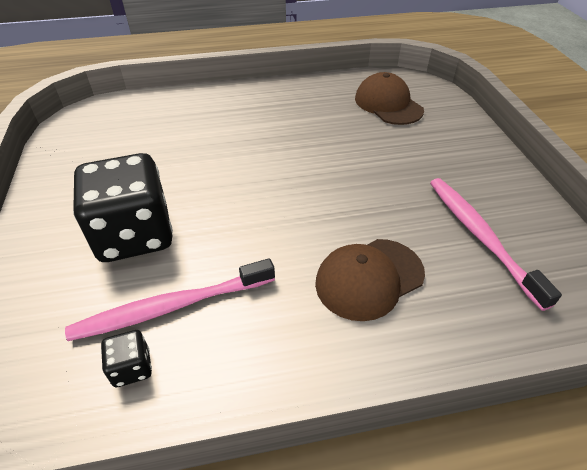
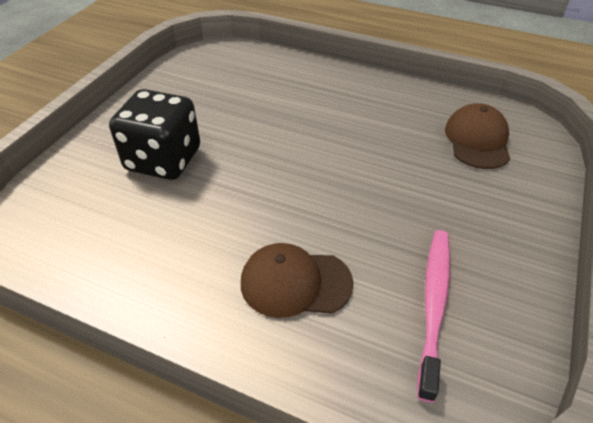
camera: 35 degrees right, 0 degrees up
pink toothbrush [65,258,275,341] -> none
black dice [101,330,152,387] -> none

